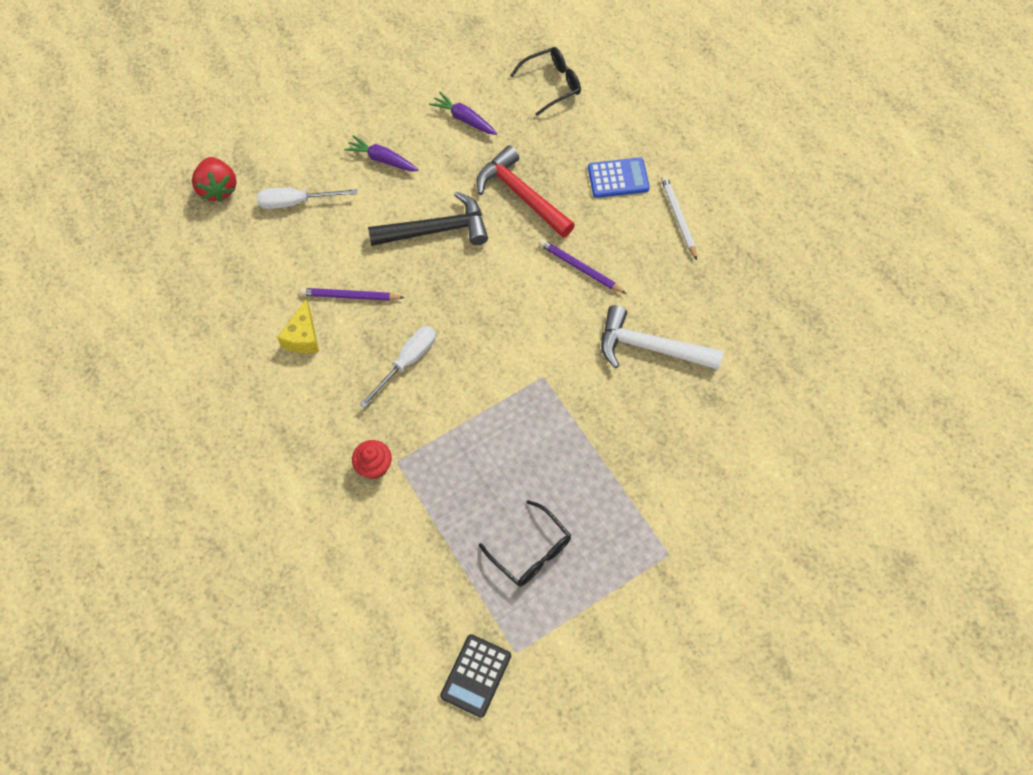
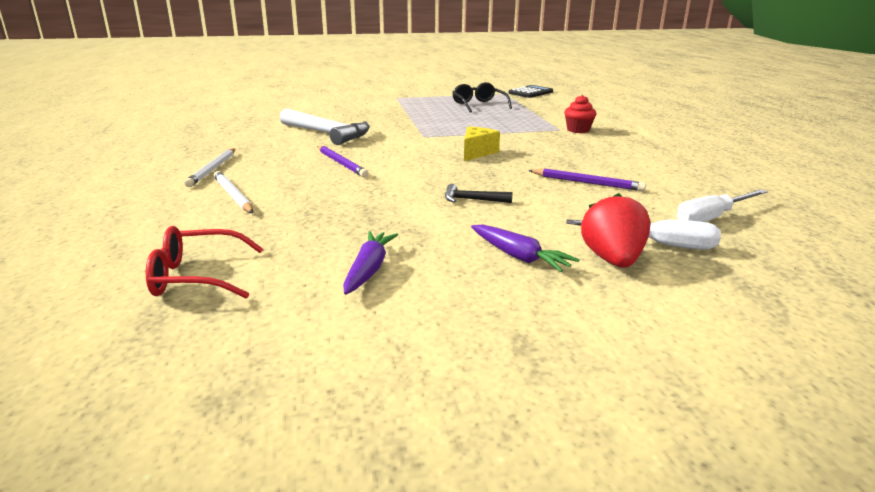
camera: 160 degrees left, 40 degrees down
red strawberry [192,157,237,202] -> red strawberry moved to [581,193,651,268]
yellow cheese [277,299,319,353] -> yellow cheese moved to [464,127,500,161]
white screwdriver [360,326,436,408] -> white screwdriver moved to [676,189,768,222]
black hammer [368,191,488,246] -> black hammer [445,184,513,203], size x0.47
purple carrot [429,92,497,135] -> purple carrot turned 135 degrees counterclockwise [343,231,398,295]
red hammer [476,145,575,238] -> none
black glasses [510,47,581,116] -> red glasses [146,226,263,299]
blue calculator [588,157,650,198] -> white pencil [214,171,253,213]

